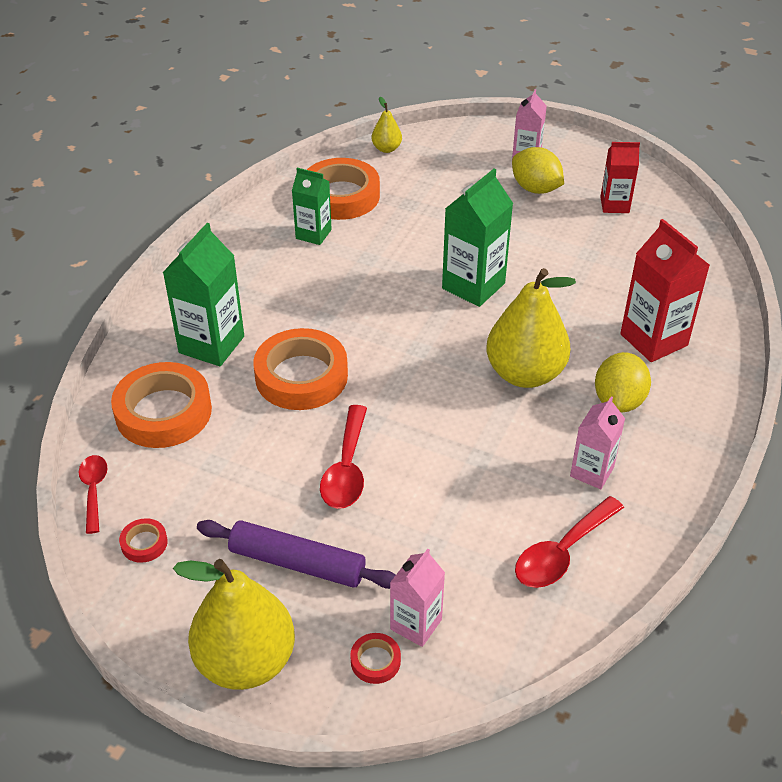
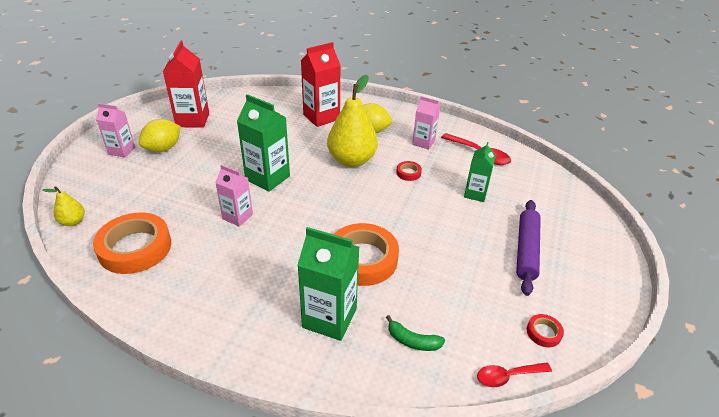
camera: 95 degrees left, 5 degrees down
orange tape [111,362,212,448] -> green banana [386,315,445,351]
yellow pear [173,559,295,690] -> none
green carton [292,168,332,245] -> green carton moved to [464,142,496,202]
red spoon [320,405,367,509] -> none
red tape [350,633,401,684] -> red tape moved to [396,161,422,181]
pink carton [390,549,445,647] -> pink carton moved to [215,165,253,227]
red carton [600,142,640,213] -> red carton [163,41,209,128], size x1.60

